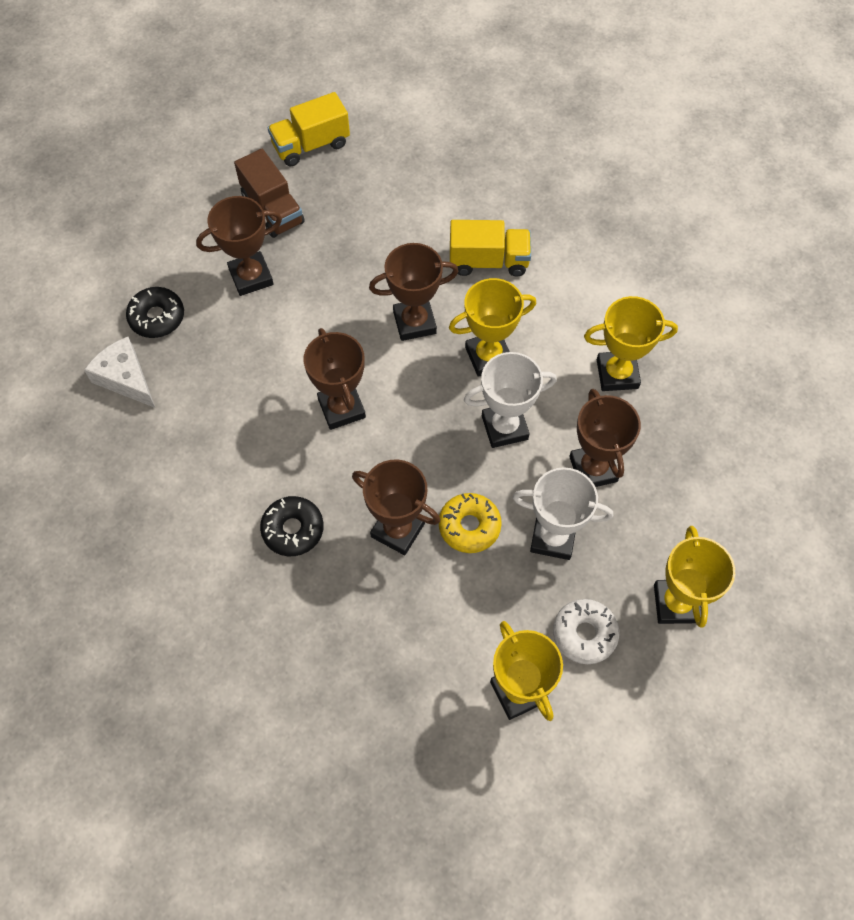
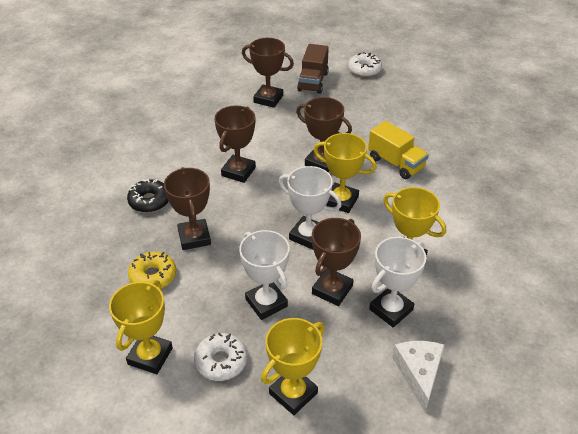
camera: 45 degrees right, 20 degrees down
white cheese [84,337,155,408] -> white cheese moved to [392,341,445,412]
black donut [126,287,184,338] -> none
yellow truck [268,92,350,166] -> white donut [348,52,382,77]
yellow donut [439,493,502,553] -> yellow donut moved to [128,252,176,289]
none -> white trophy [369,237,426,327]

